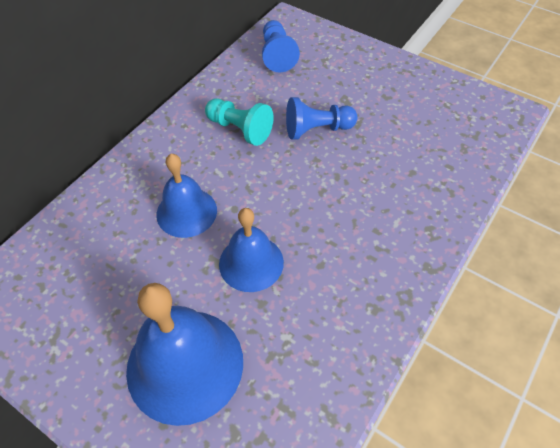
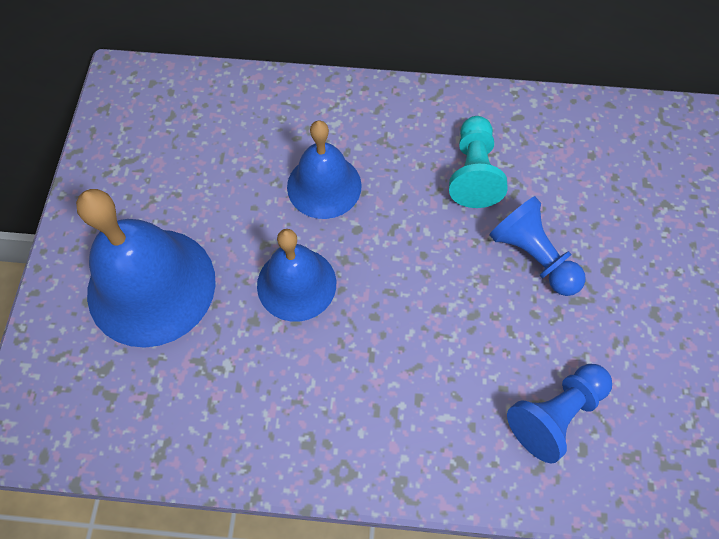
camera: 60 degrees right, 10 degrees up
blue pawn [262,20,300,72] -> blue pawn moved to [507,364,612,463]

